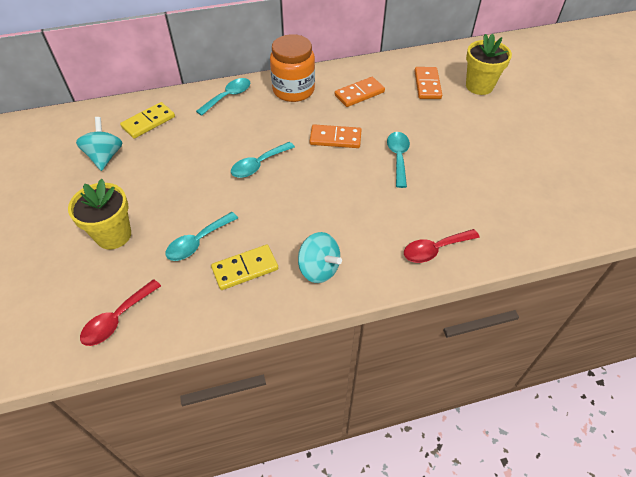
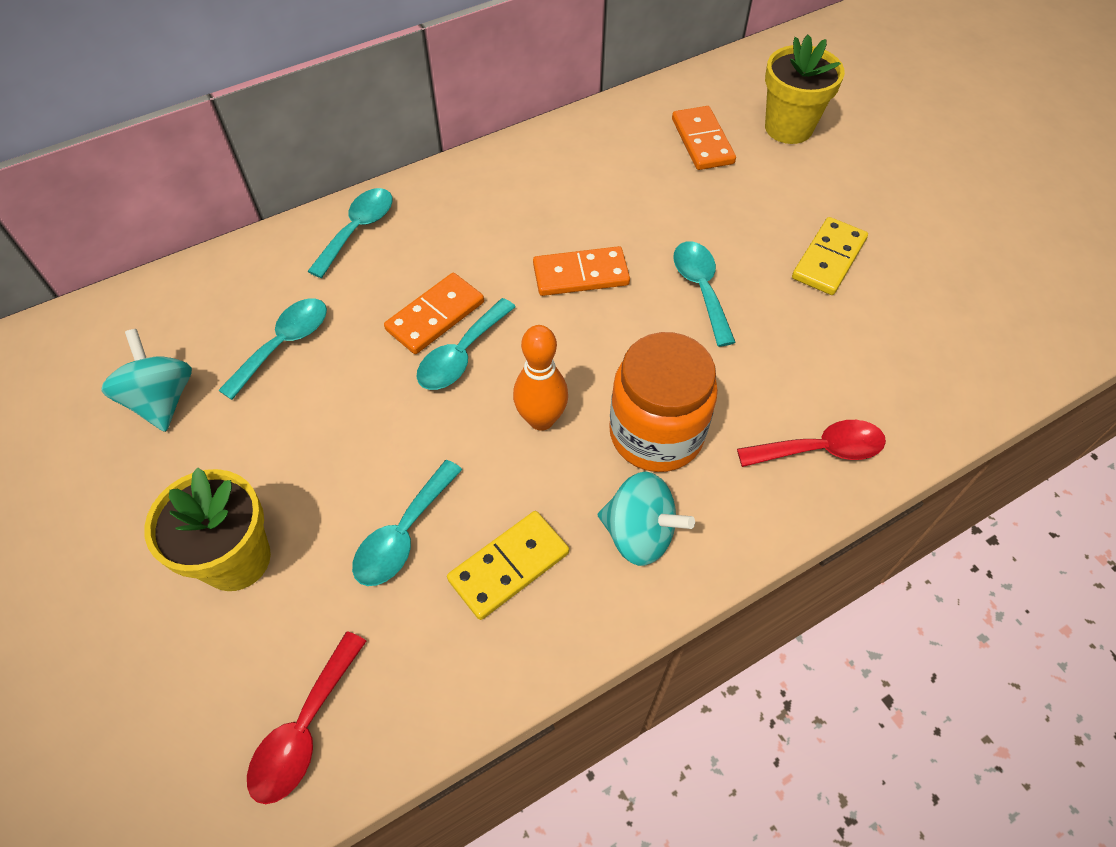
camera: 15 degrees left, 5 degrees up
yellow domino [120,102,175,139] -> yellow domino moved to [792,217,868,295]
orange jar [270,34,315,102] -> orange jar moved to [609,332,718,472]
orange domino [335,77,385,107] -> orange domino moved to [384,273,484,354]
red spoon [404,229,480,263] -> red spoon turned 150 degrees counterclockwise [737,420,886,467]
none -> turquoise spoon [218,298,327,400]
none -> orange bowling pin [513,325,568,431]

